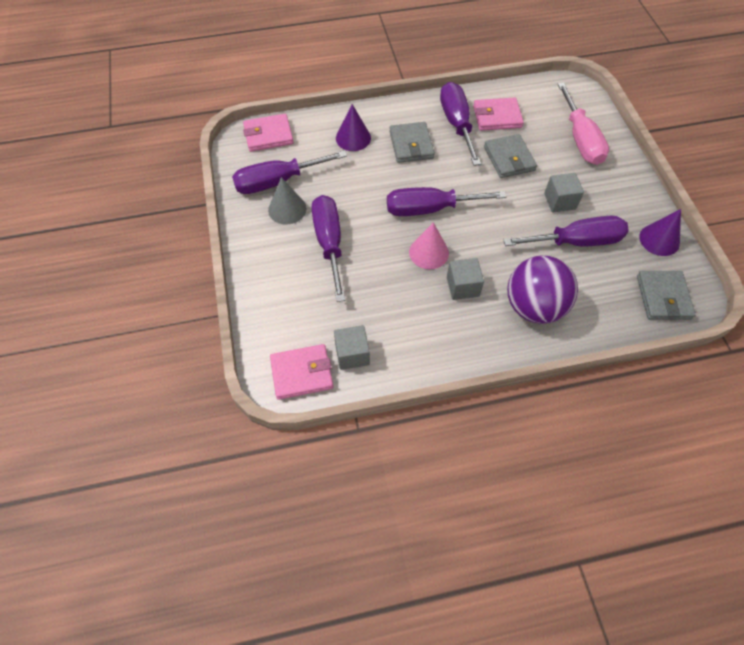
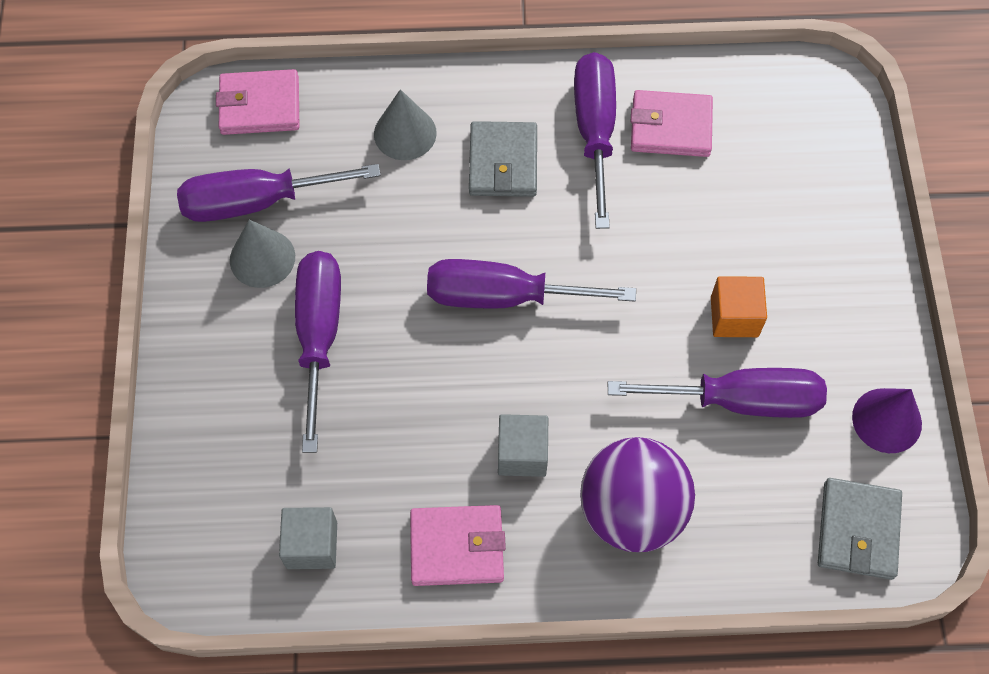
camera: 10 degrees right, 5 degrees up
pink wallet [270,344,333,400] -> pink wallet moved to [410,505,506,586]
purple cone [336,104,371,151] -> grey cone [374,89,437,160]
pink cone [409,222,449,269] -> none
grey wallet [484,134,537,178] -> none
grey cube [544,173,584,213] -> orange cube [711,276,767,337]
pink screwdriver [558,83,609,165] -> none

